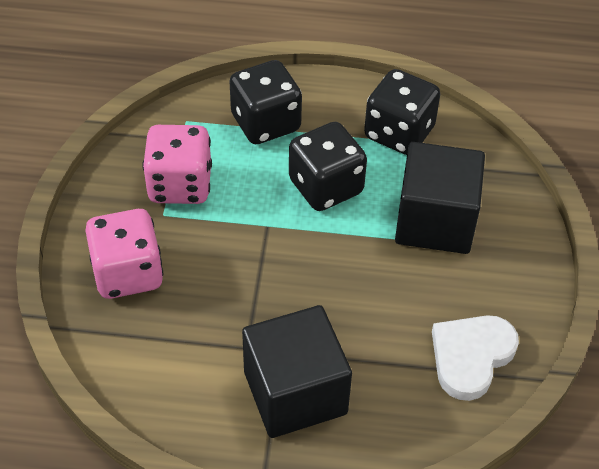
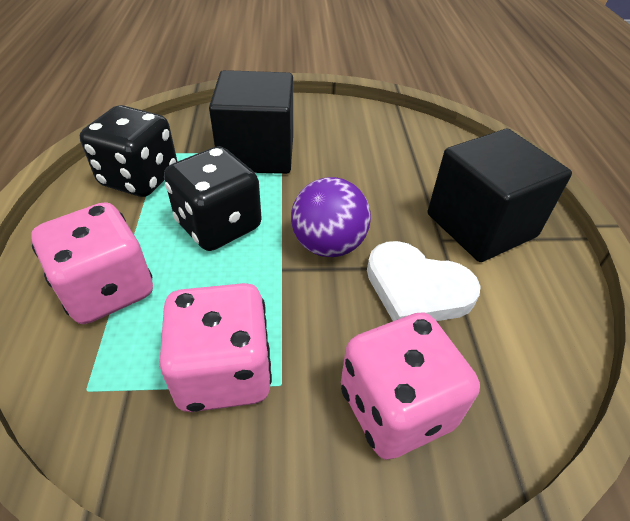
camera: 100 degrees left, 5 degrees down
black dice [229,60,302,144] -> pink dice [31,202,153,324]
white heart [432,315,519,401] -> white heart moved to [367,241,481,321]
none -> purple ball [291,177,371,257]

